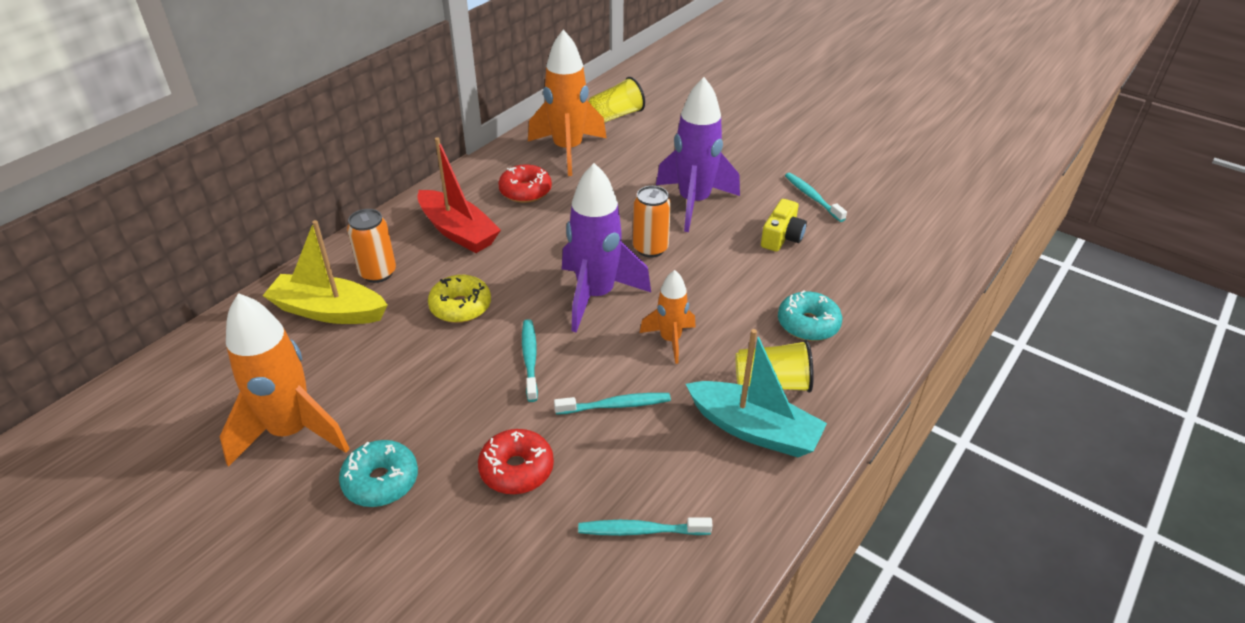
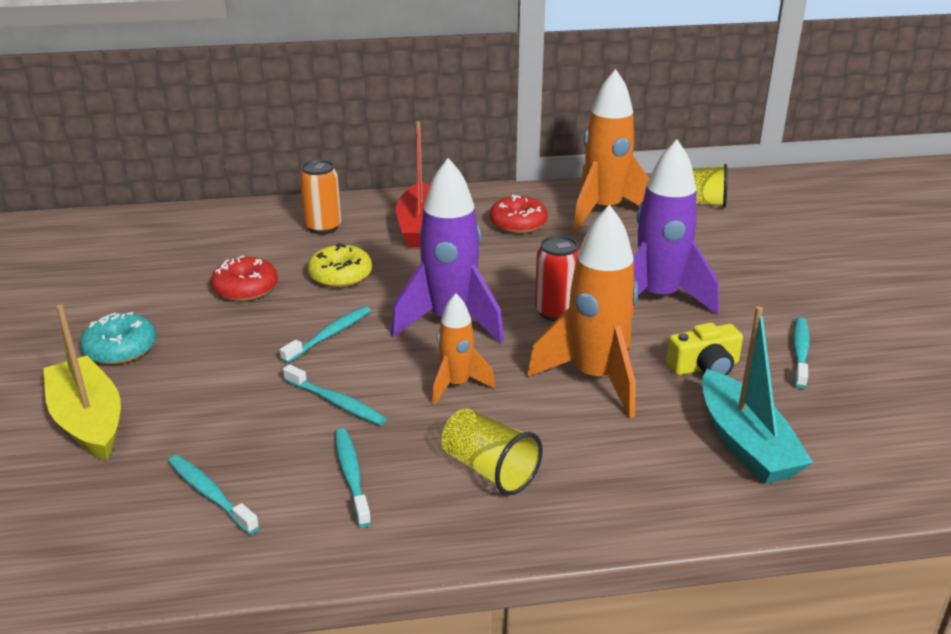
camera: 45 degrees right, 10 degrees down
orange rocket [220,293,350,467] -> orange rocket moved to [527,205,638,418]
yellow boat [262,220,388,324] -> yellow boat moved to [44,304,121,461]
red donut [478,429,554,494] -> red donut moved to [211,255,278,302]
orange can [633,186,671,258] -> red can [535,236,579,321]
turquoise boat [686,329,827,457] -> turquoise boat moved to [702,306,813,484]
turquoise donut [778,290,842,341] -> none
none -> turquoise toothbrush [335,428,371,527]

